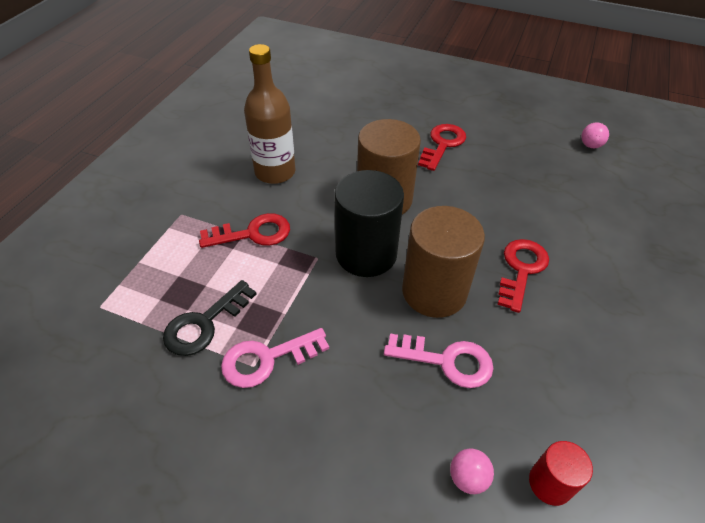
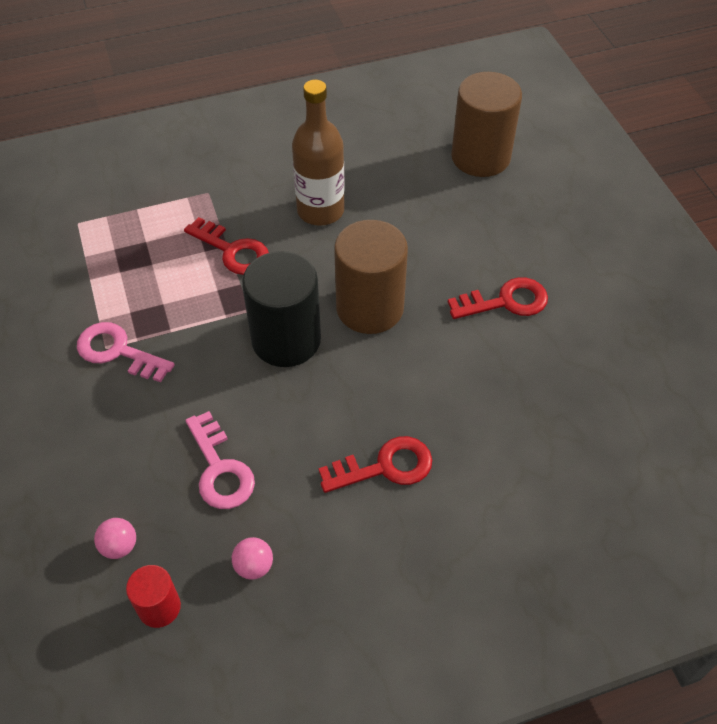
camera: 50 degrees right, 5 degrees up
black key [163,280,256,356] -> none
brown cylinder [402,206,485,318] -> brown cylinder moved to [451,72,522,177]
pink ball [581,122,609,148] -> pink ball moved to [232,537,273,580]

